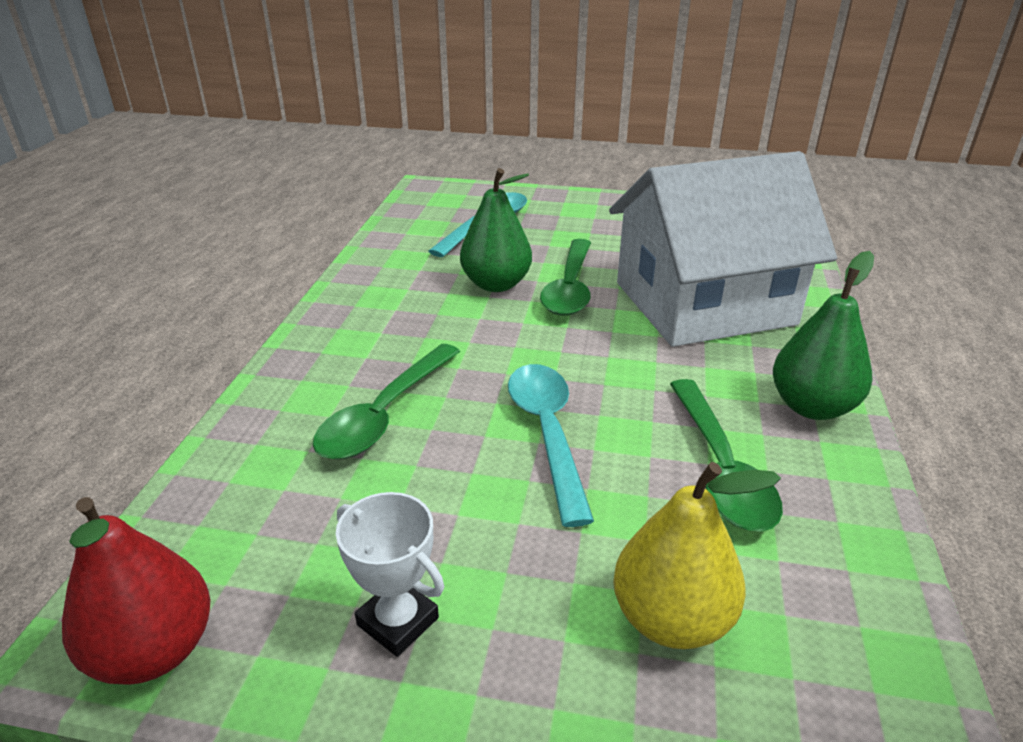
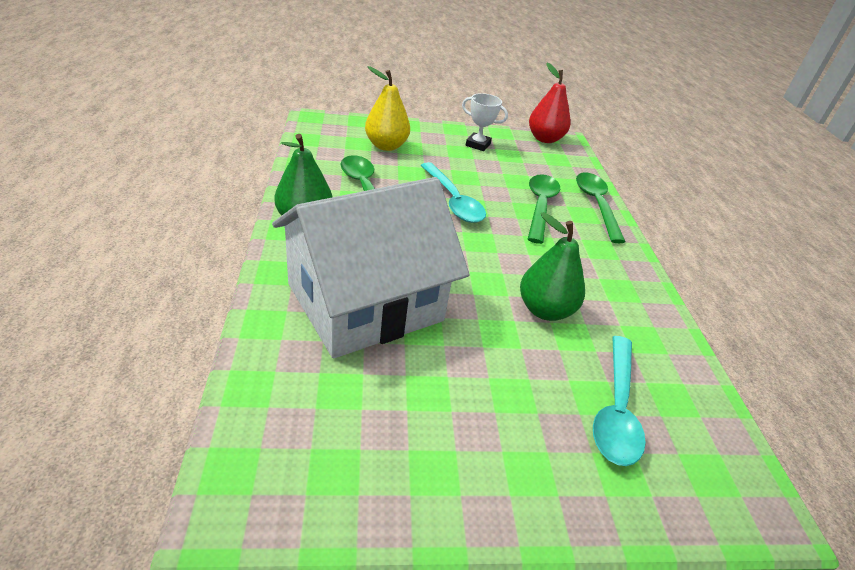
camera: 160 degrees right, 5 degrees up
green spoon [540,239,591,316] -> green spoon moved to [576,172,626,243]

